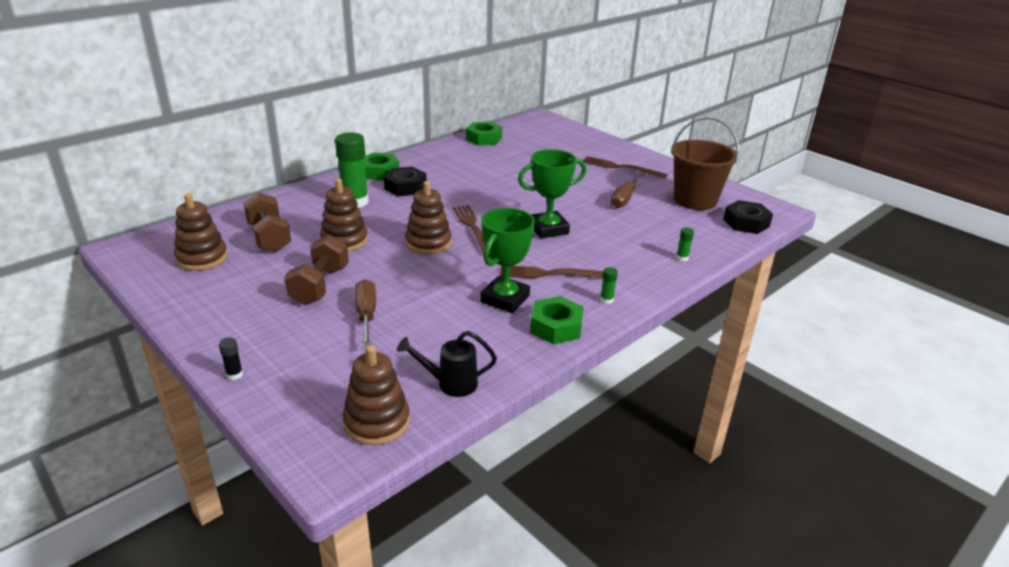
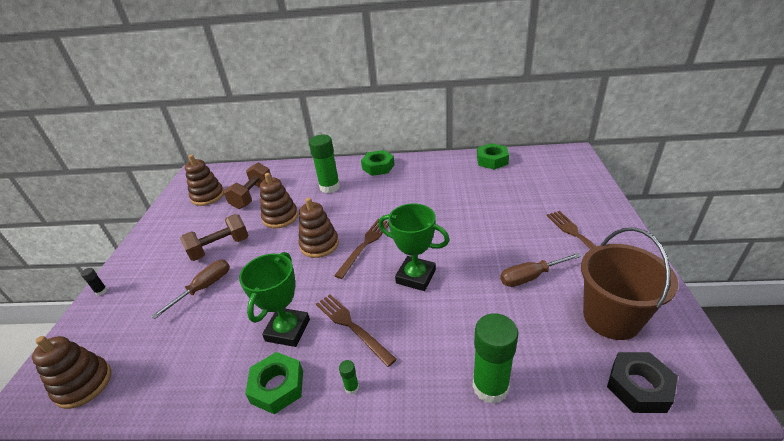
camera: 50 degrees right, 5 degrees up
black nut [384,167,426,196] -> none
black watering can [397,331,497,397] -> none
green trophy [480,208,535,313] -> green trophy turned 60 degrees counterclockwise [239,252,310,347]
green glue stick [676,228,694,261] -> green glue stick [472,313,518,404], size x2.41

